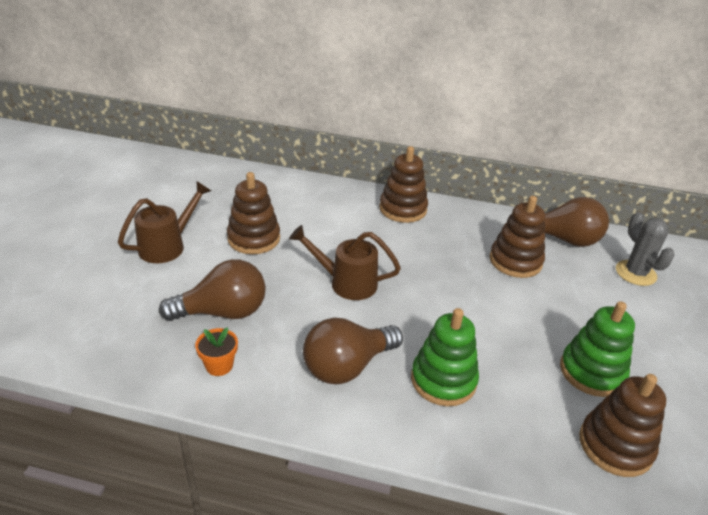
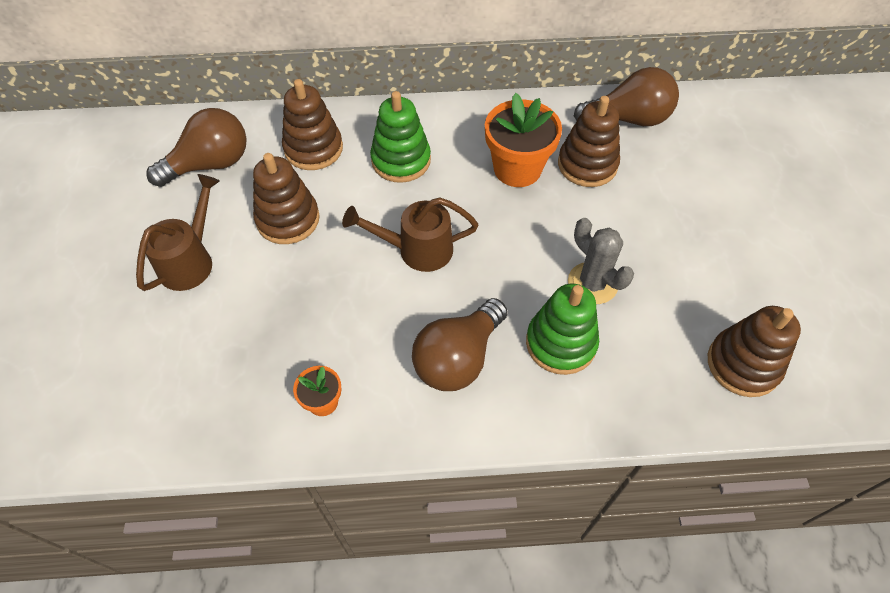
camera: 15 degrees left, 20 degrees up
brown light bulb [159,259,266,321] -> brown light bulb moved to [147,108,247,187]
brown stacking toy [379,146,428,223] -> brown stacking toy moved to [282,79,343,170]
green stacking toy [560,301,635,397] -> green stacking toy moved to [370,91,431,183]
grey cactus [616,212,675,286] -> grey cactus moved to [568,218,634,304]
none -> orange flower pot [485,93,562,187]

